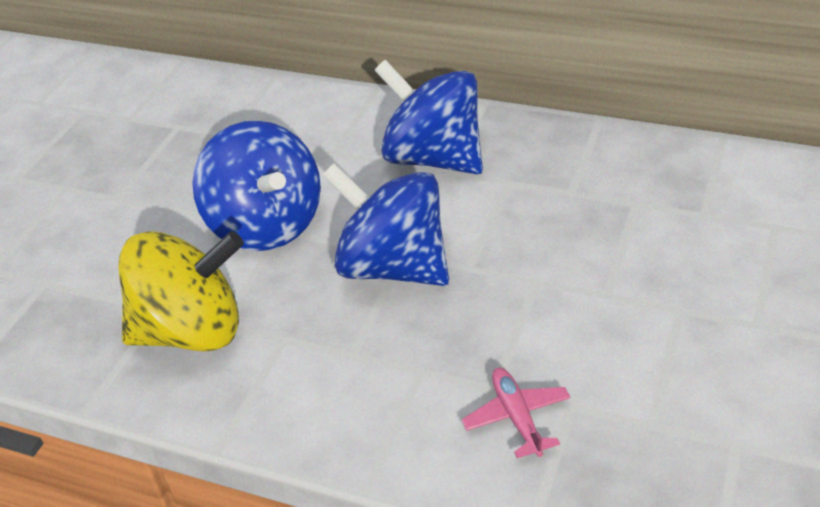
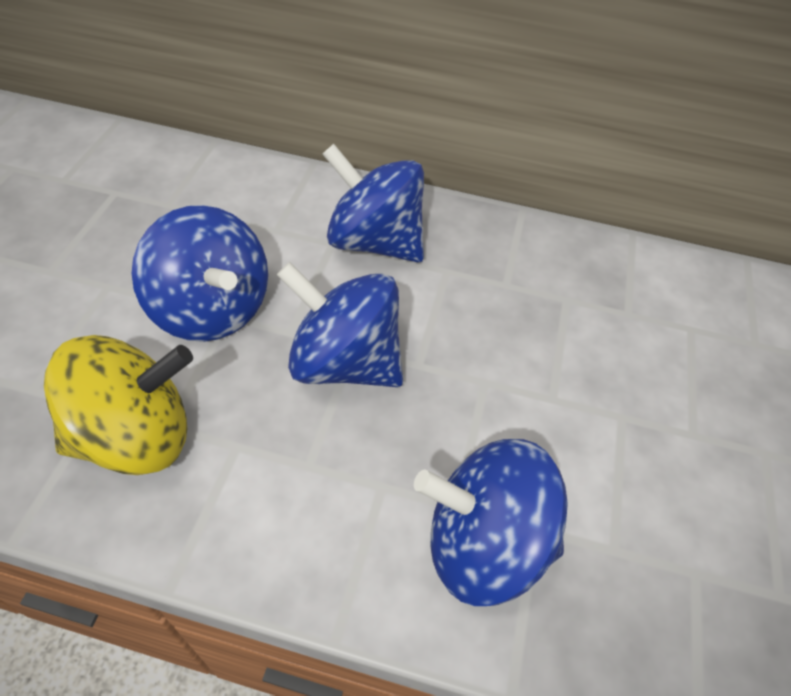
camera: 15 degrees left, 10 degrees up
pink plane [462,368,570,458] -> blue spinning top [414,439,568,606]

